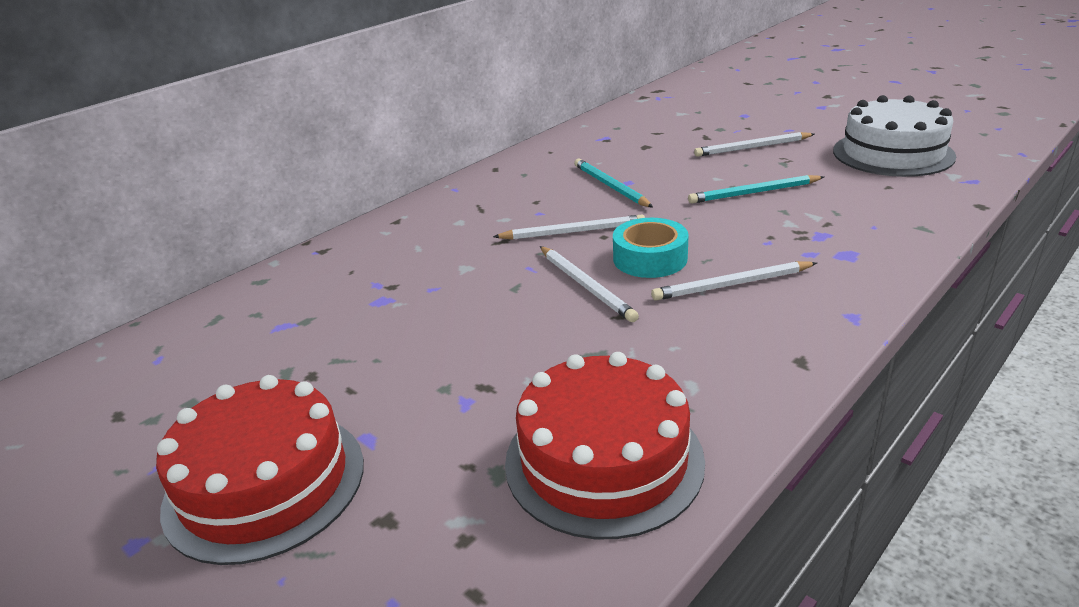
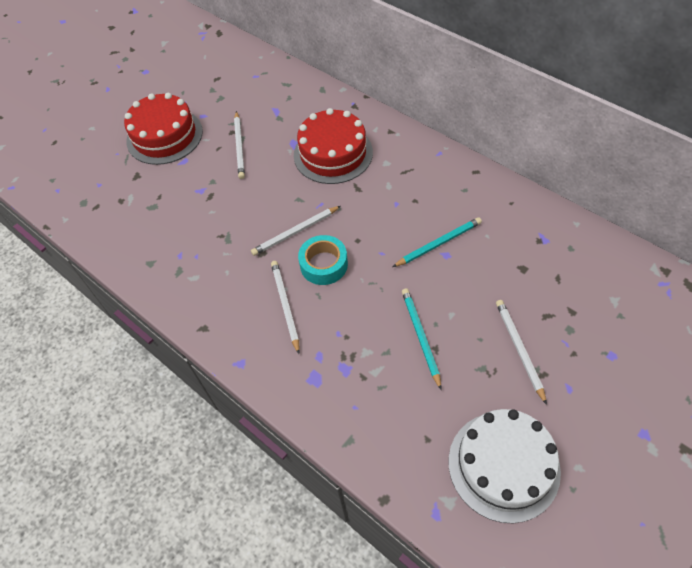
camera: 90 degrees right, 25 degrees up
white pencil [493,214,645,240] -> white pencil moved to [234,111,245,179]
red cake [505,352,705,539] -> red cake moved to [294,108,373,184]

